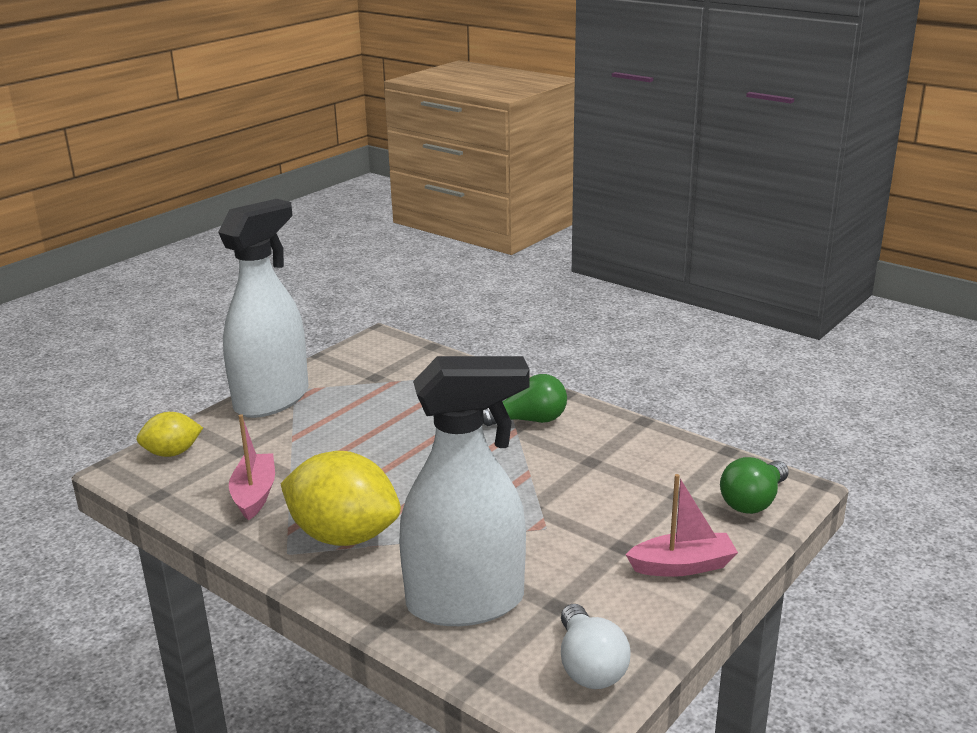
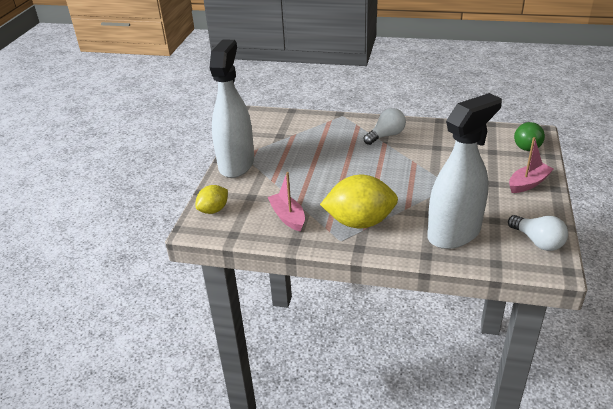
camera: 25 degrees left, 10 degrees up
green light bulb [483,374,567,426] -> white light bulb [364,108,406,145]

